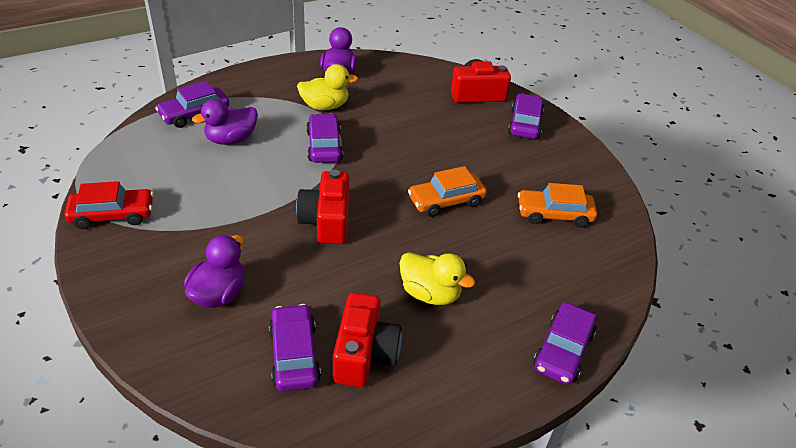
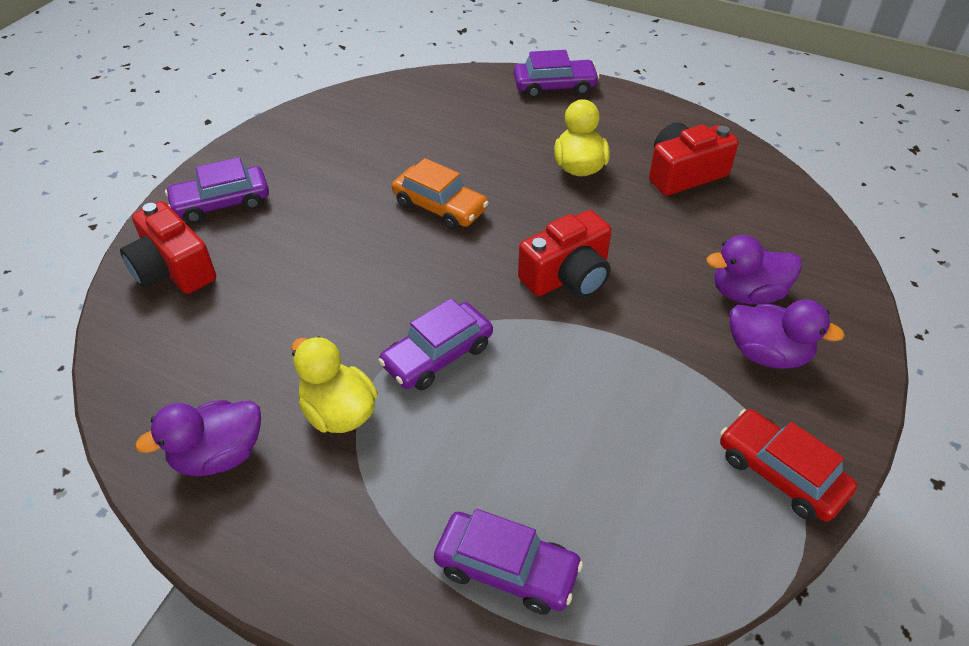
camera: 120 degrees left, 5 degrees up
purple duck [192,99,258,145] -> purple duck moved to [730,300,845,369]
purple car [269,304,321,391] -> none
orange car [518,183,597,228] -> none

